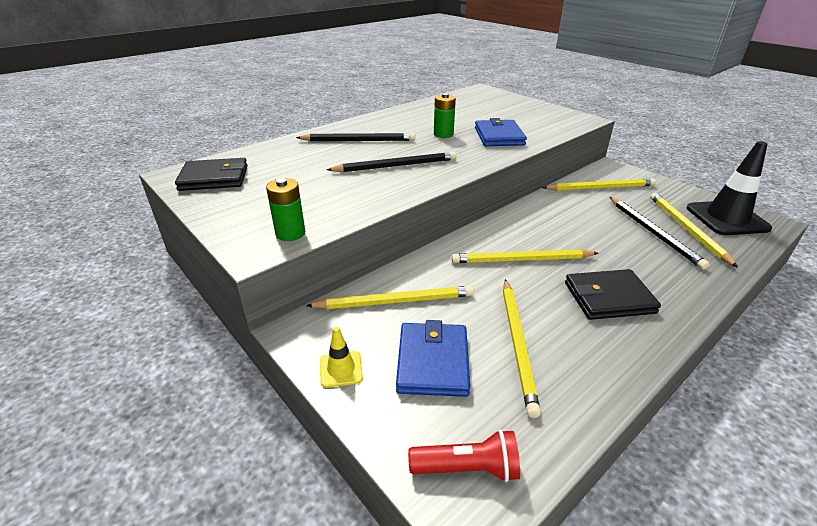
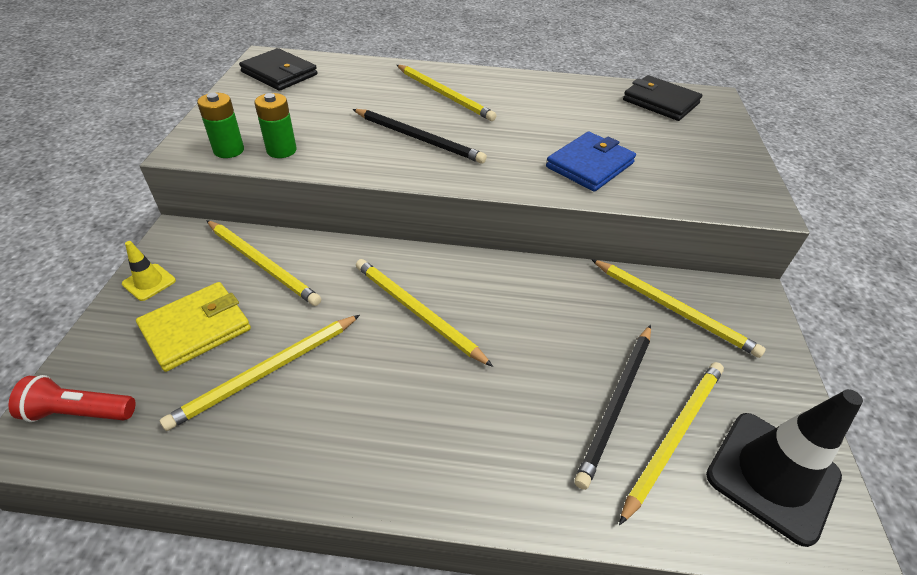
camera: 45 degrees right, 10 degrees up
black pencil [296,133,415,141] -> yellow pencil [397,65,497,121]
blue wallet [396,320,470,397] -> yellow wallet [136,282,251,372]
red flashlight [408,429,520,482] -> red flashlight turned 135 degrees clockwise [8,375,135,422]
green battery [434,93,456,138] -> green battery moved to [254,93,297,158]
black wallet [565,269,661,320] -> black wallet moved to [623,75,702,121]

